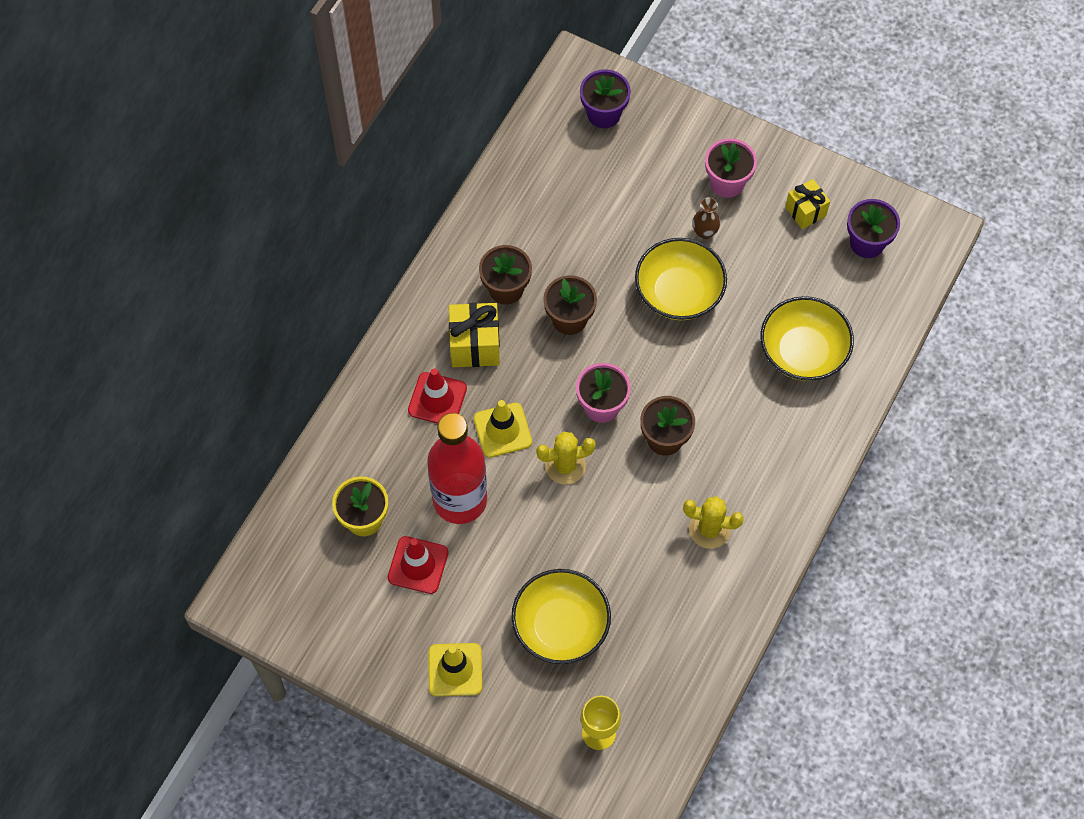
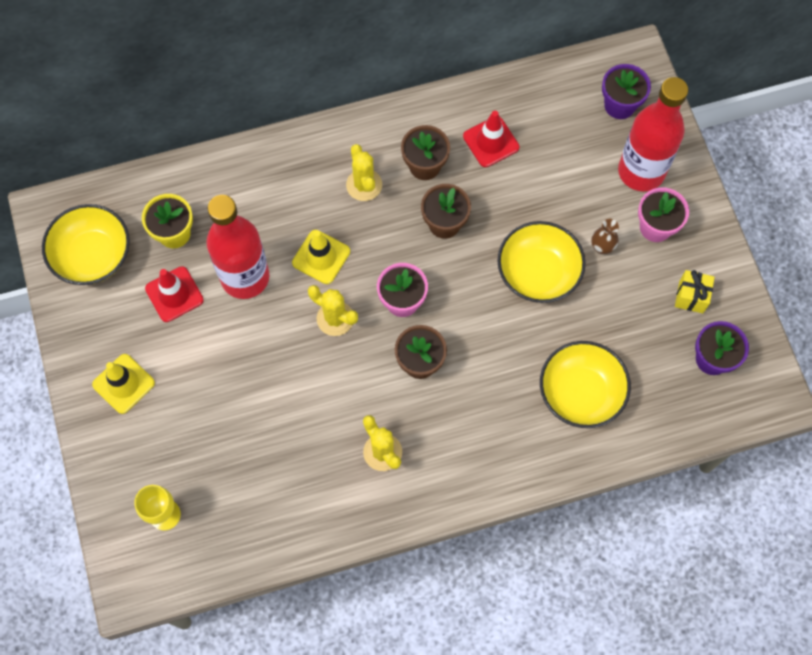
camera: 45 degrees right, 5 degrees up
red traffic cone [408,368,467,424] -> red traffic cone moved to [463,111,519,167]
yellow gift [449,303,500,367] -> yellow cactus [346,144,382,201]
yellow bowl [511,569,611,664] -> yellow bowl moved to [42,204,130,285]
none -> red bottle [618,77,688,191]

